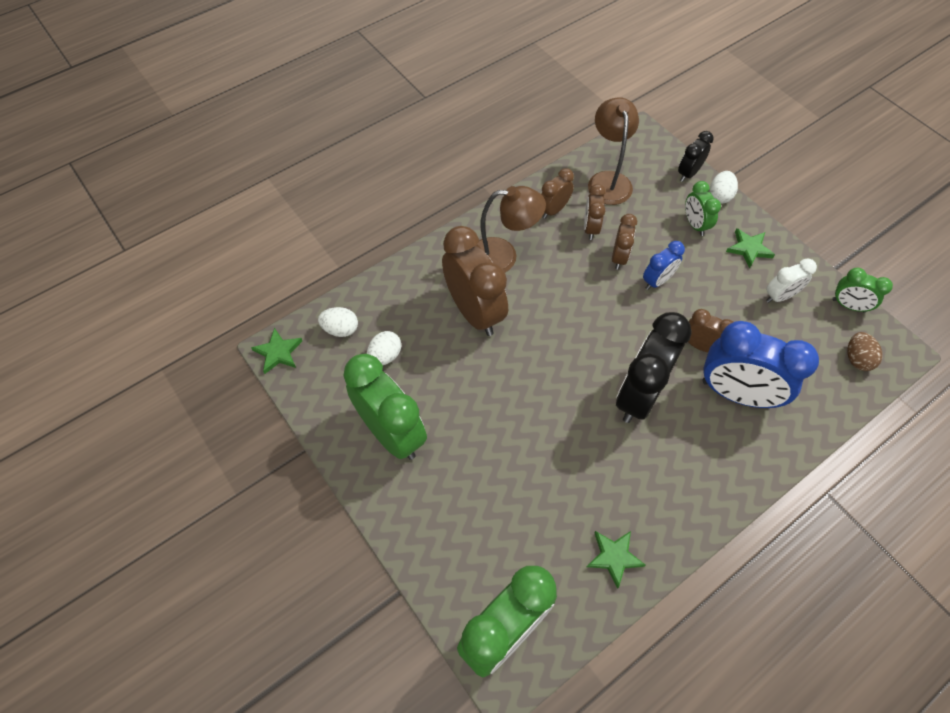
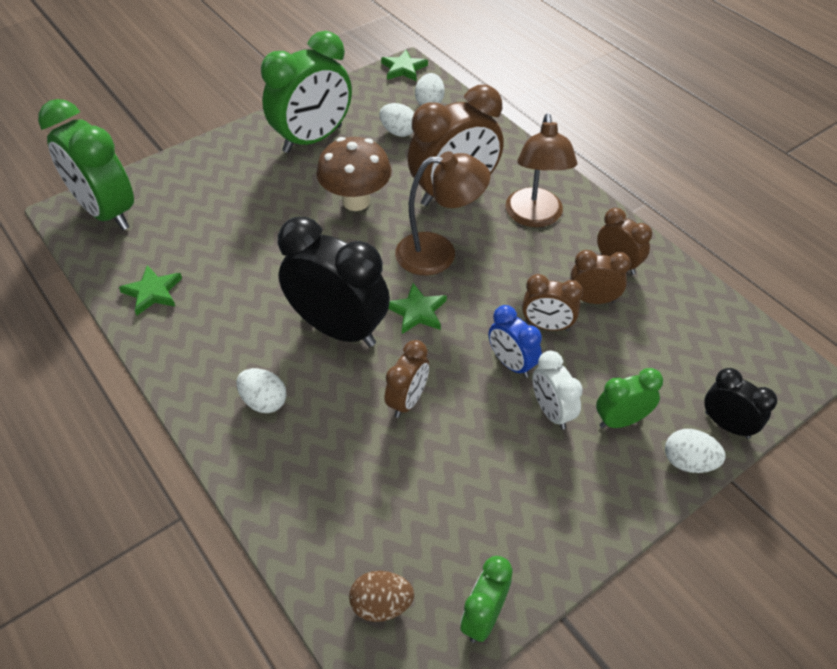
camera: 90 degrees right, 10 degrees down
brown lamp [588,97,639,205] -> brown lamp moved to [395,151,490,275]
blue clock [702,321,819,408] -> none
green star [726,228,775,268] -> green star moved to [388,283,447,334]
white clock [766,258,817,303] -> white clock moved to [532,351,583,430]
none -> white egg [236,368,287,413]
none -> brown mushroom [316,137,392,211]

